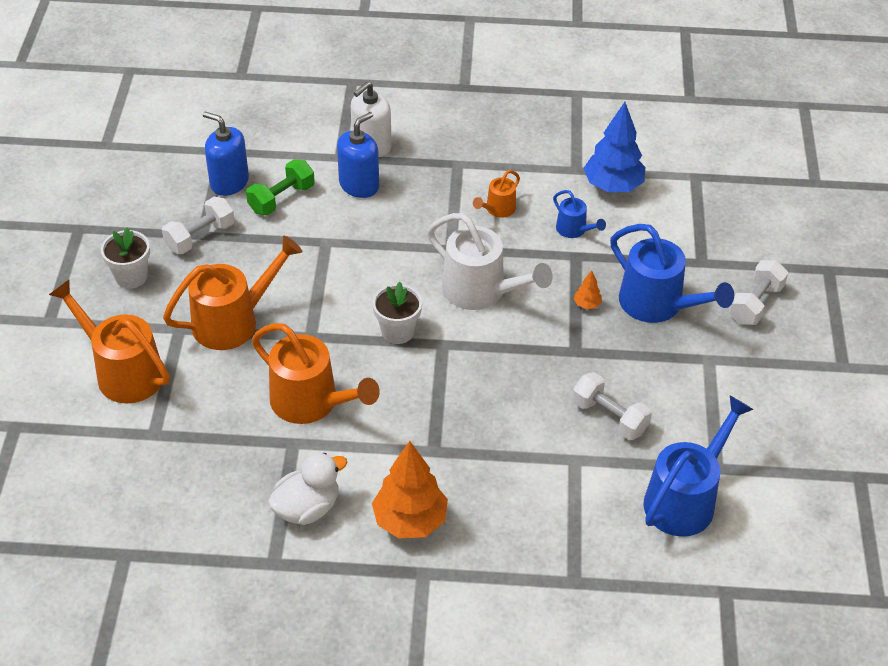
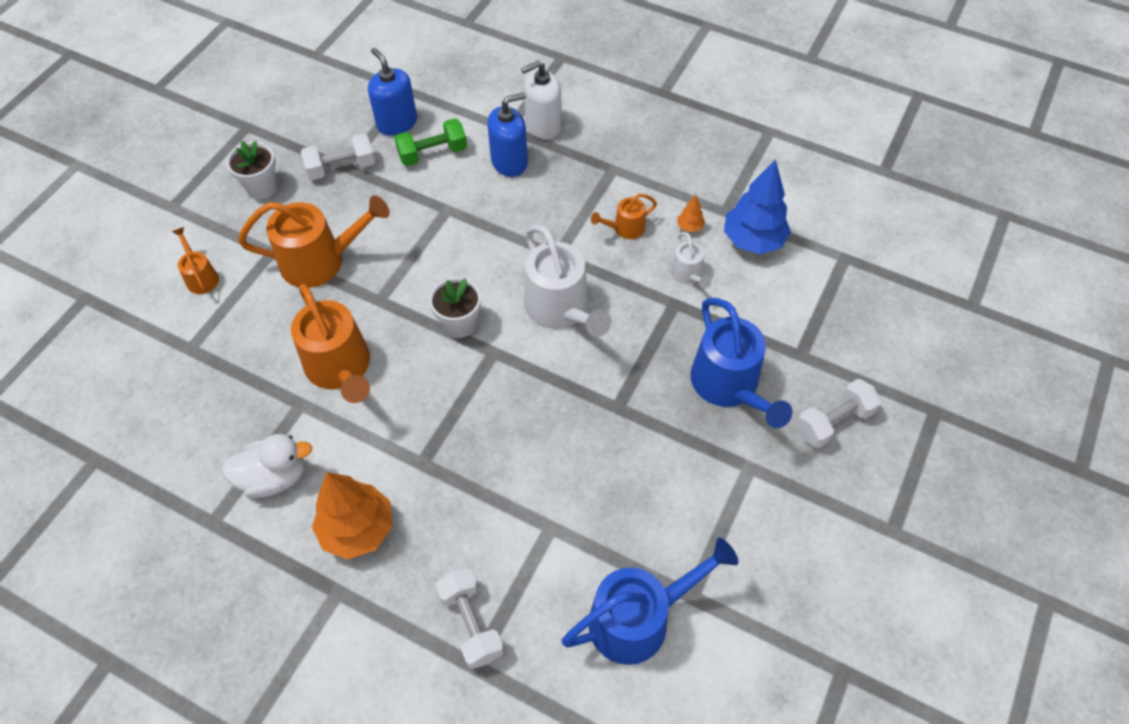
camera: 25 degrees right, 10 degrees up
orange watering can [49,280,170,403] -> orange watering can [172,227,219,294], size x0.50
blue watering can [553,190,606,238] -> white watering can [671,232,711,289]
white dumbbell [572,372,652,440] -> white dumbbell moved to [435,568,504,669]
orange tree [574,270,602,309] -> orange tree moved to [678,194,705,232]

